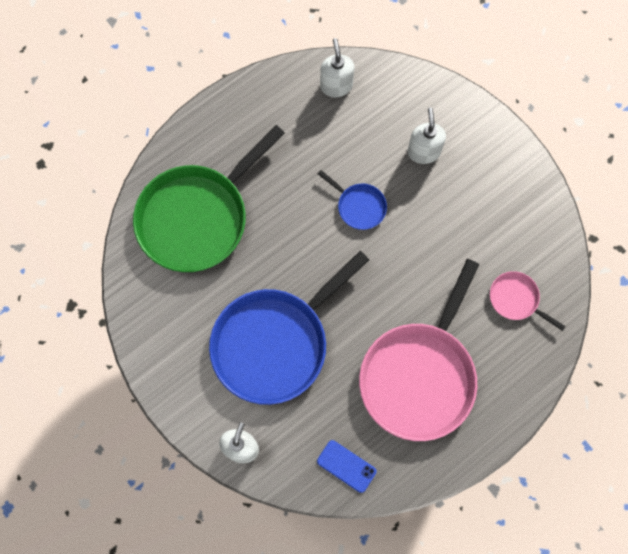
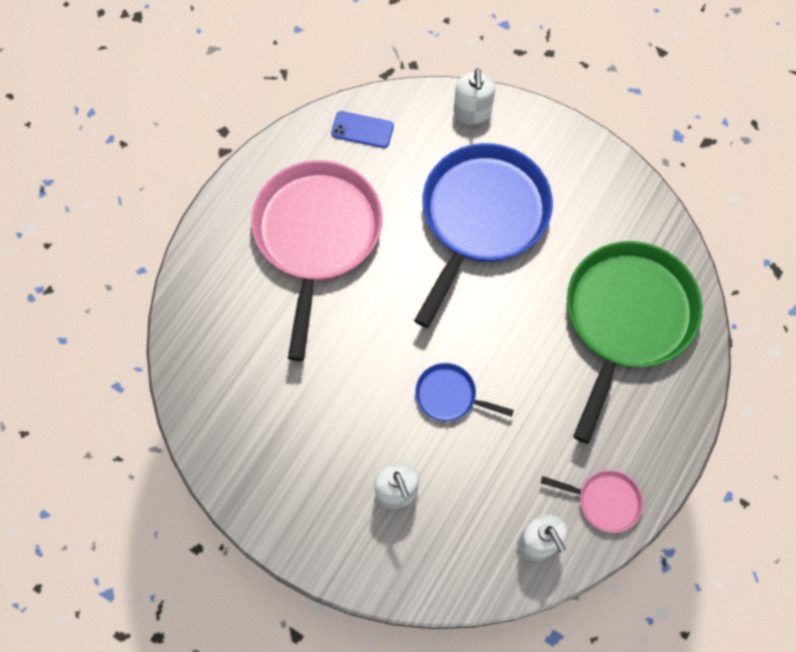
camera: 160 degrees right, 5 degrees down
pink pan [490,271,566,331] -> pink pan moved to [541,470,643,533]

